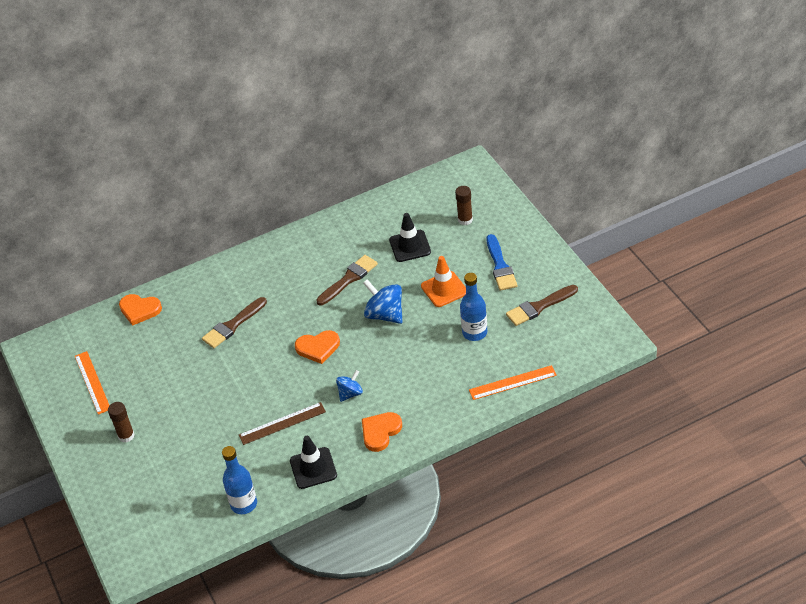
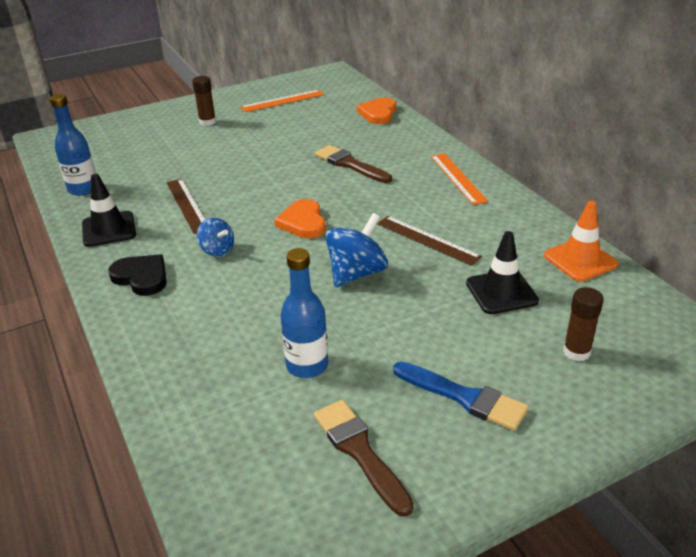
camera: 85 degrees right, 10 degrees down
brown brush [316,255,378,305] -> brown ruler [377,216,482,266]
orange heart [362,412,402,452] -> black heart [108,254,167,296]
orange traffic cone [421,256,466,307] -> orange traffic cone moved to [544,201,618,282]
orange ruler [469,365,557,400] -> orange ruler moved to [431,153,488,205]
blue brush [487,234,517,291] -> blue brush turned 135 degrees counterclockwise [393,362,529,431]

